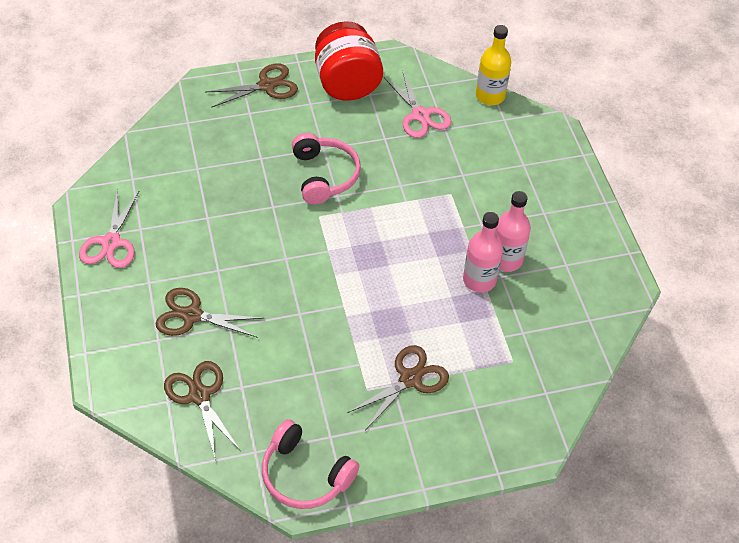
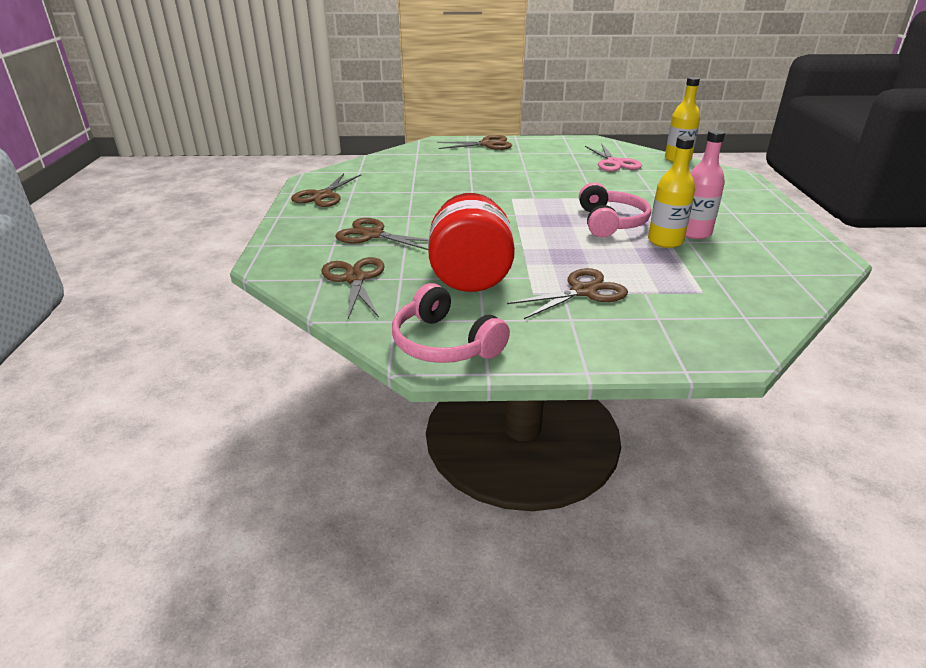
camera: 15 degrees right, 20 degrees down
pink scissors [79,189,139,268] -> brown scissors [291,173,361,207]
pink headphones [292,133,361,204] -> pink headphones moved to [579,182,651,238]
red jar [315,21,383,100] -> red jar moved to [428,193,515,292]
pink bottle [463,212,503,293] -> yellow bottle [648,136,695,248]

